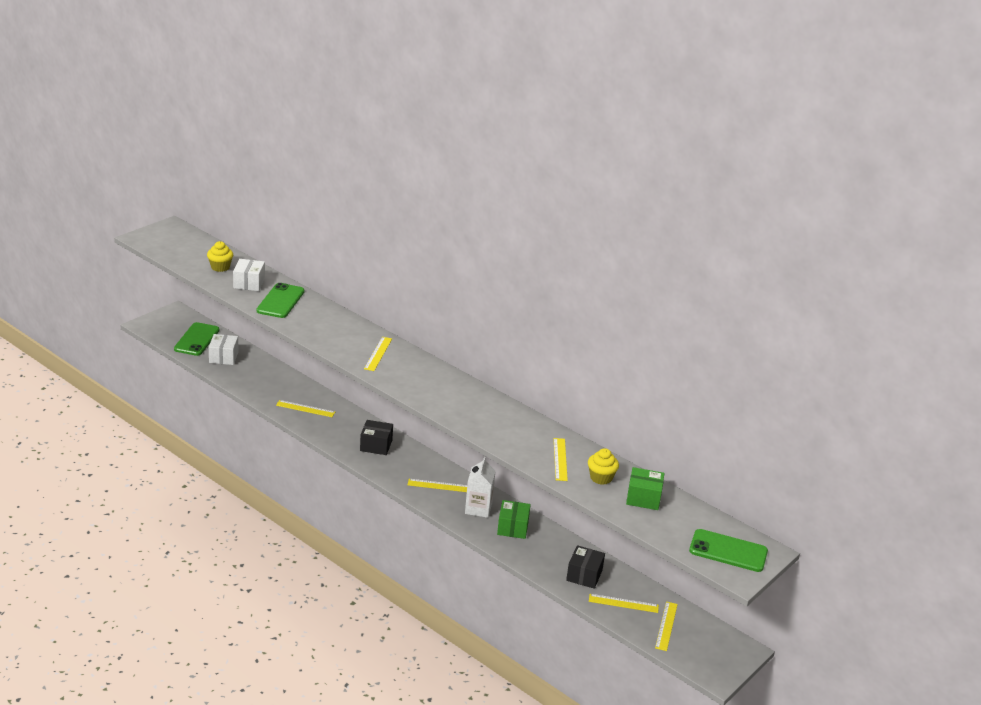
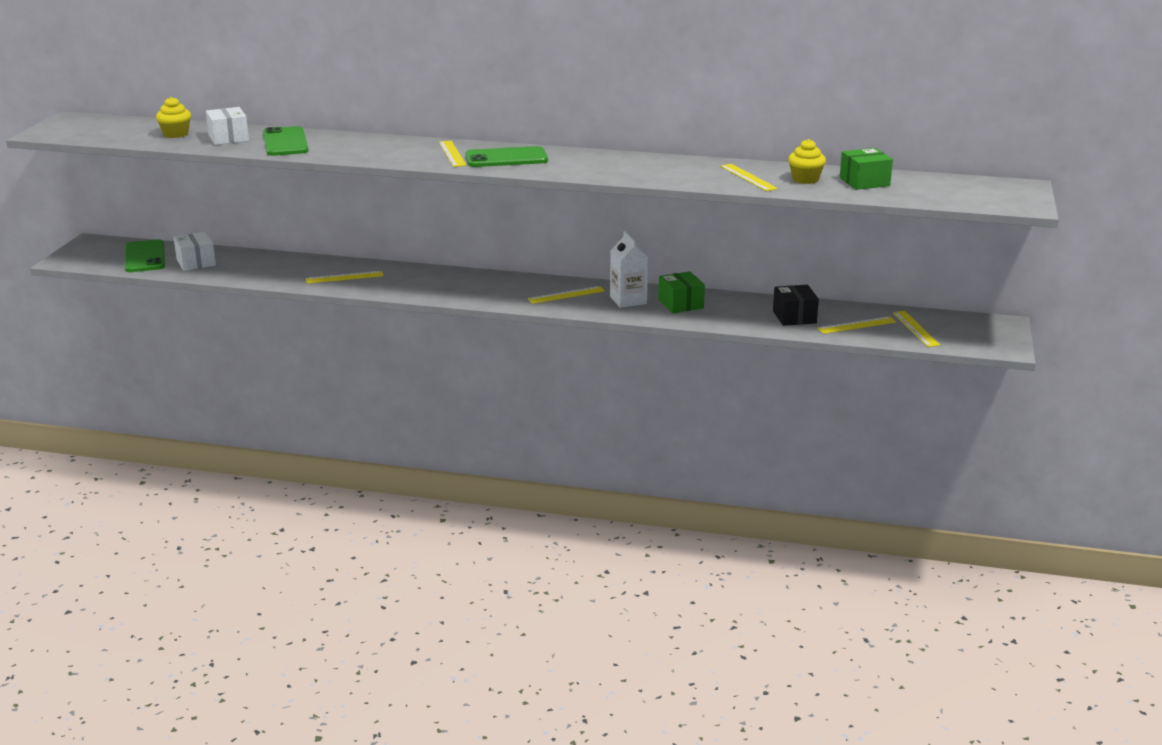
camera: 25 degrees left, 5 degrees down
black box [360,420,393,455] -> none
green phone [689,529,768,572] -> green phone moved to [465,146,548,167]

